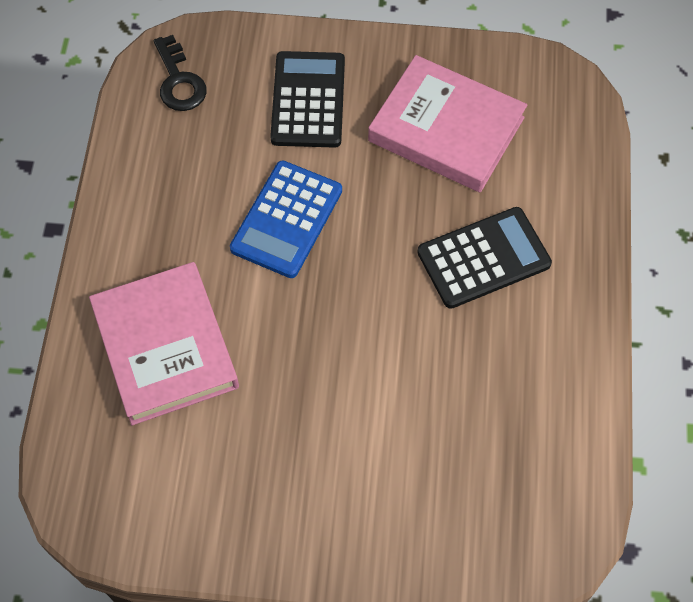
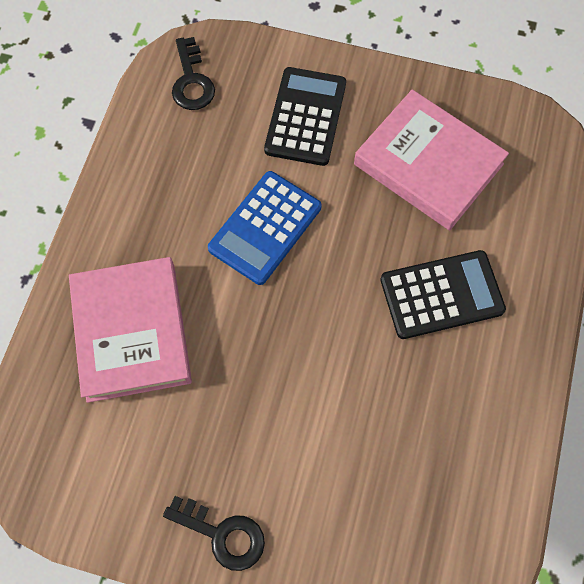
camera: 10 degrees right, 5 degrees up
none -> black key [163,496,265,571]

